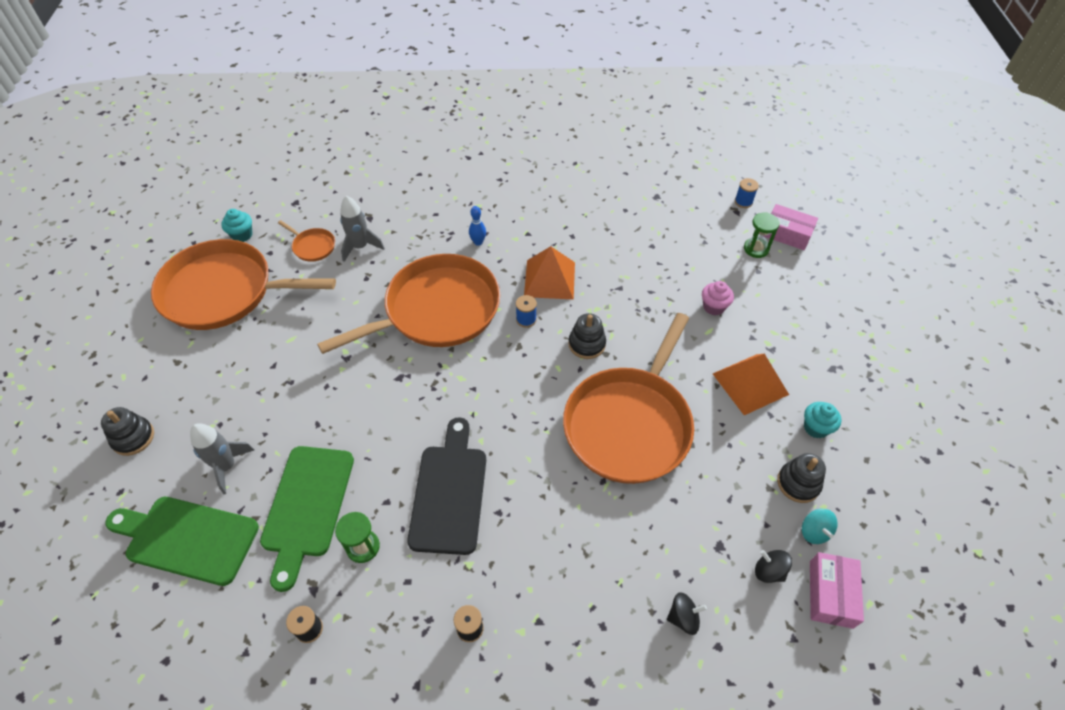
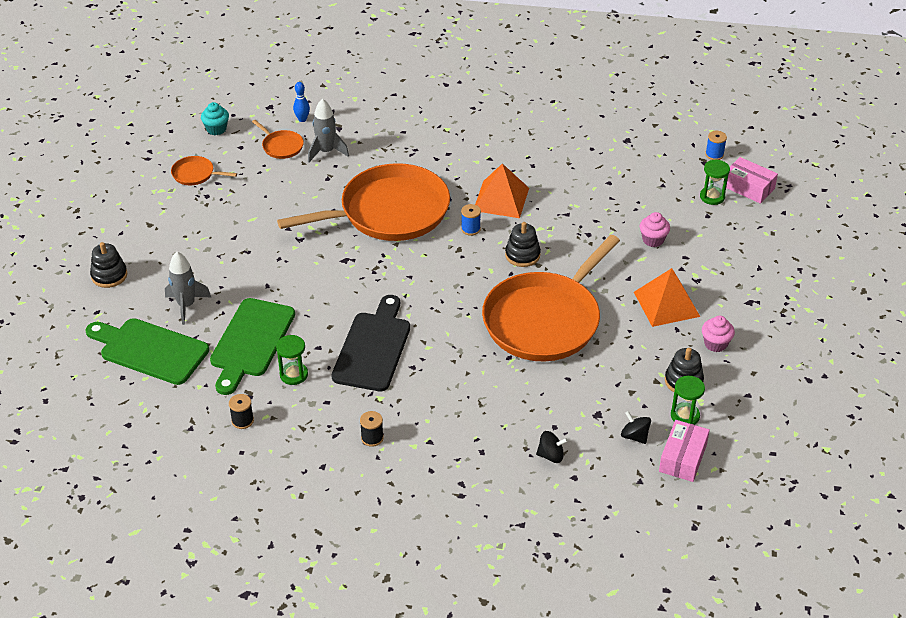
camera: 10 degrees right, 10 degrees down
orange pan [151,239,336,330] -> orange pan [171,156,237,185], size x0.40
blue bowling pin [469,206,486,246] -> blue bowling pin moved to [293,82,310,122]
turquoise spinning top [802,509,838,544] -> green hourglass [671,376,705,425]
turquoise cupcake [804,402,842,438] -> pink cupcake [702,316,735,352]

